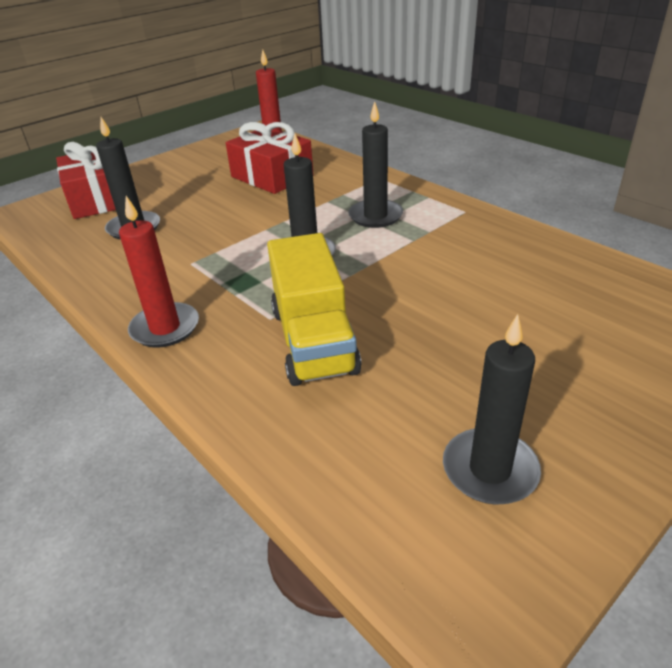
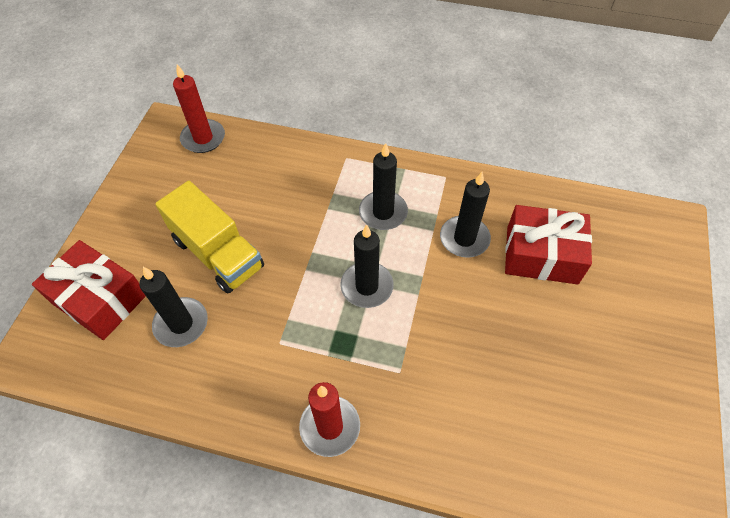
camera: 35 degrees left, 20 degrees up
red gift [226,122,314,194] -> red gift moved to [505,205,592,285]
yellow truck [267,233,361,386] -> yellow truck moved to [155,180,264,293]
black candle [443,314,541,505] -> black candle moved to [440,172,491,258]

